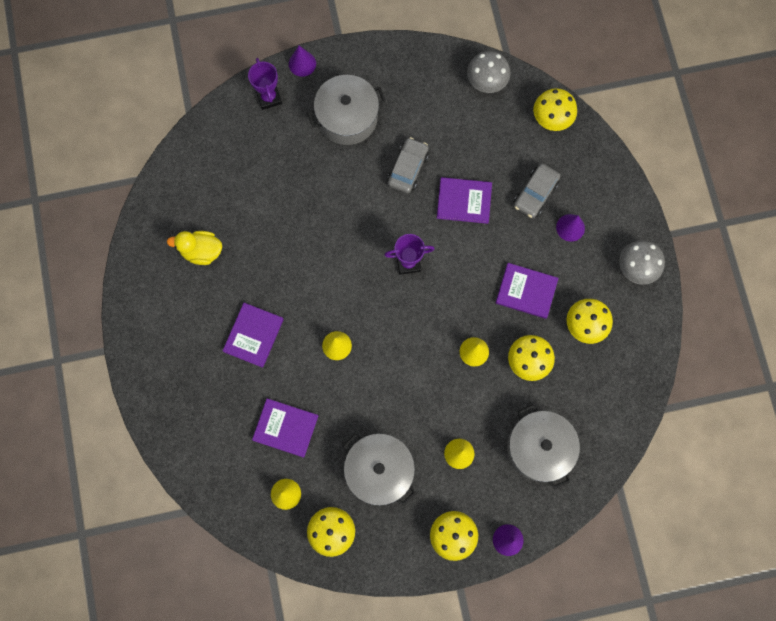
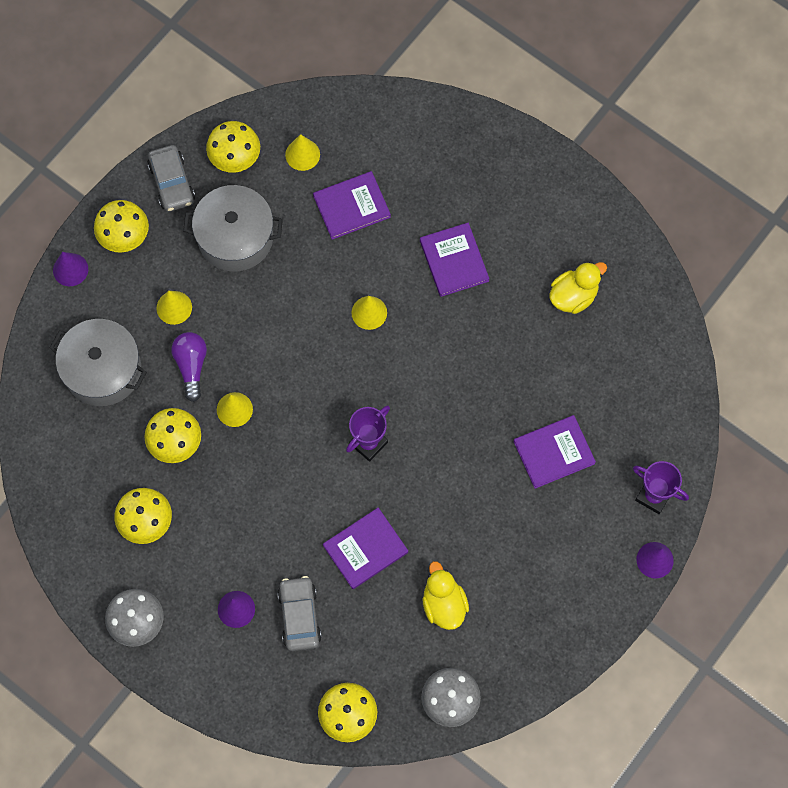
camera: 140 degrees right, 5 degrees down
grey pot [307,75,386,145] -> none
grey car [387,137,429,193] -> grey car moved to [148,145,195,212]
purple book [496,263,559,319] -> purple book moved to [514,415,596,489]
none -> purple light bulb [171,332,207,402]
none -> yellow duck [422,561,469,630]

